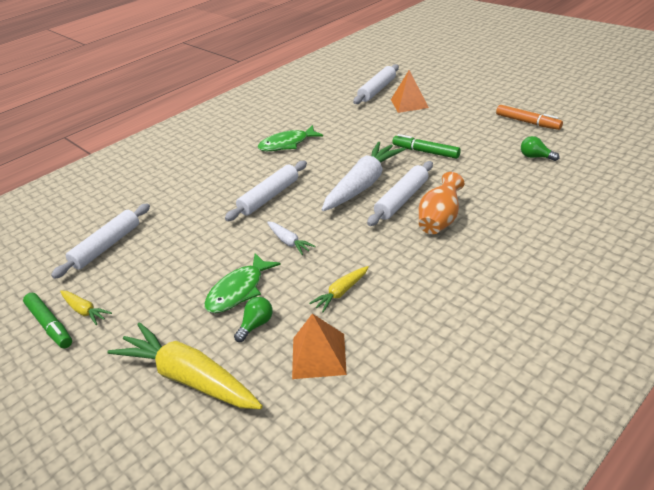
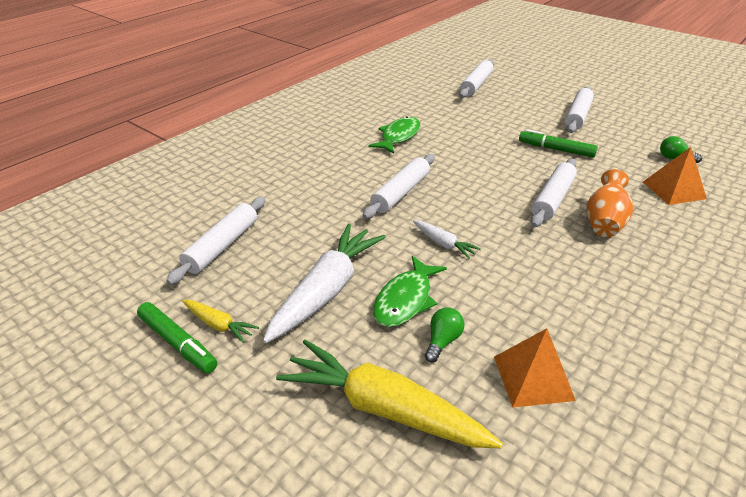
camera: 10 degrees left, 0 degrees up
green fish [258,125,323,151] -> green fish turned 150 degrees clockwise [368,116,420,154]
yellow carrot [309,266,369,312] -> none
white carrot [321,142,406,211] -> white carrot moved to [263,224,386,343]
orange pyramid [391,70,429,113] -> orange pyramid moved to [643,147,707,205]
orange marker [496,105,563,130] -> none
none -> white rolling pin [565,86,594,133]

